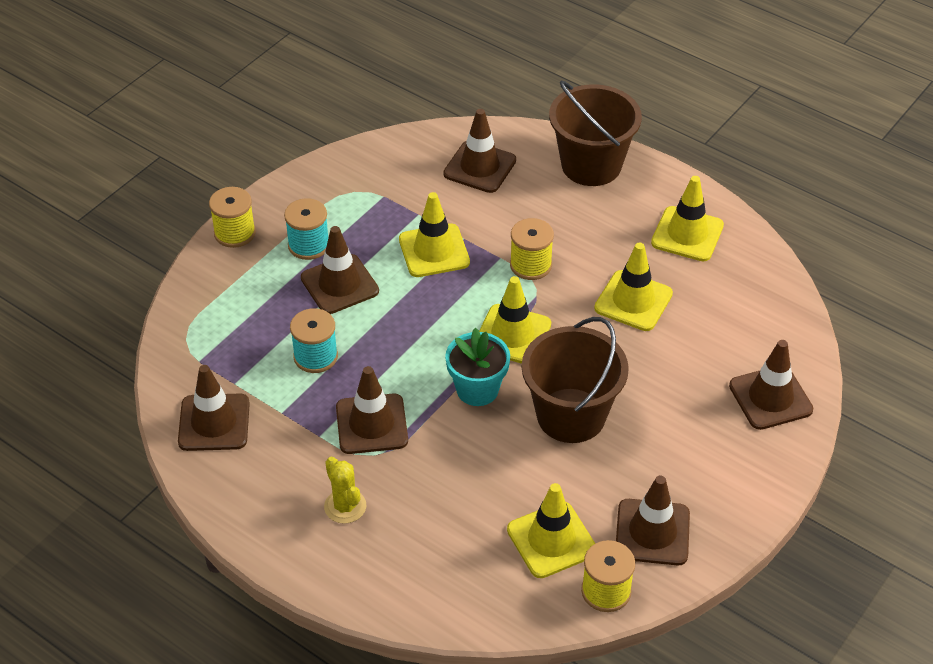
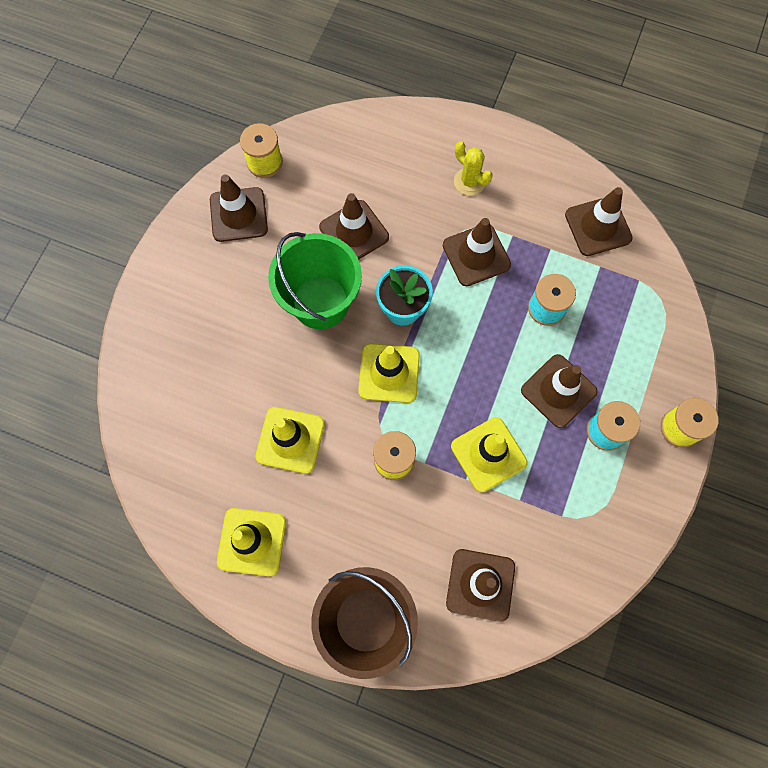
camera: 165 degrees right, 25 degrees up
yellow traffic cone [507,483,595,578] -> none
brown bucket [522,317,629,443] -> green bucket [268,232,362,329]
brown traffic cone [729,340,813,430] -> brown traffic cone moved to [319,193,389,260]

